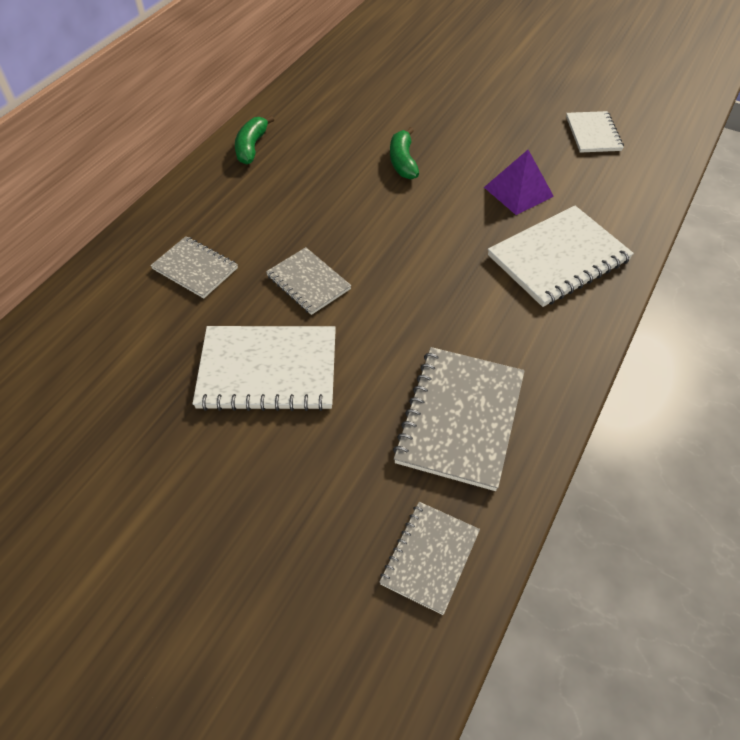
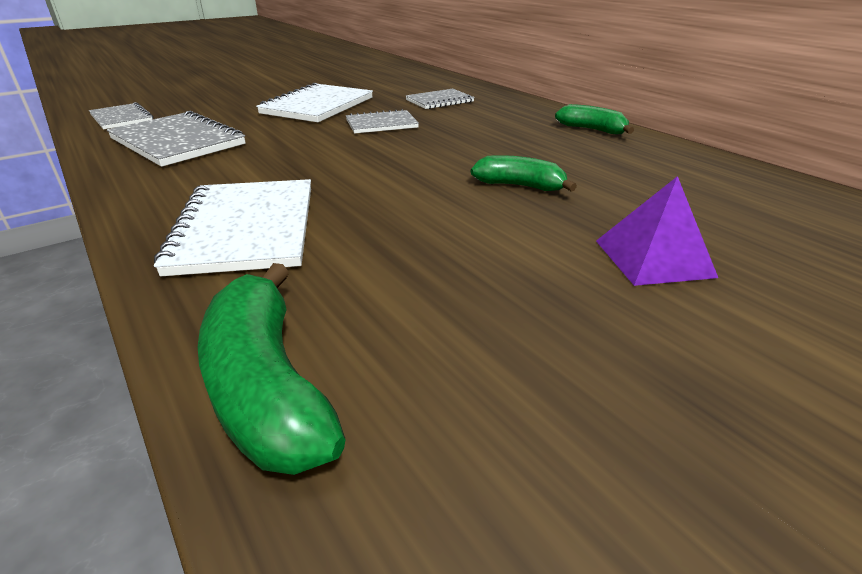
camera: 115 degrees right, 20 degrees down
purple pyramid [484,150,554,215] -> purple pyramid moved to [596,176,718,286]
white notebook [566,111,624,153] -> none
none -> green banana [198,263,346,475]

